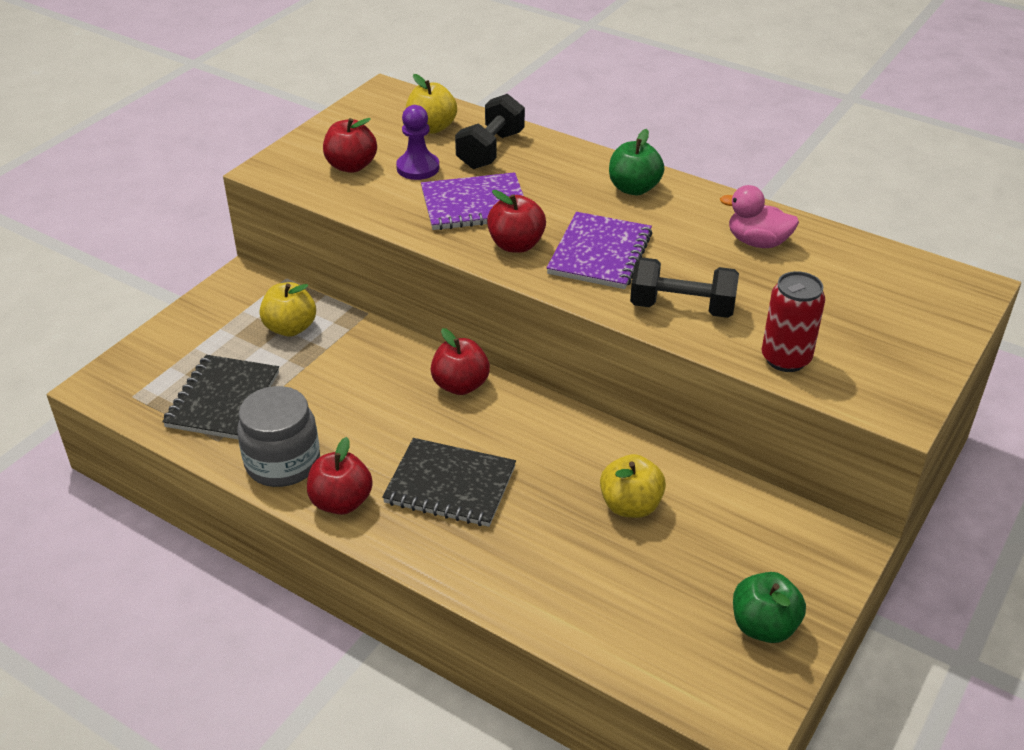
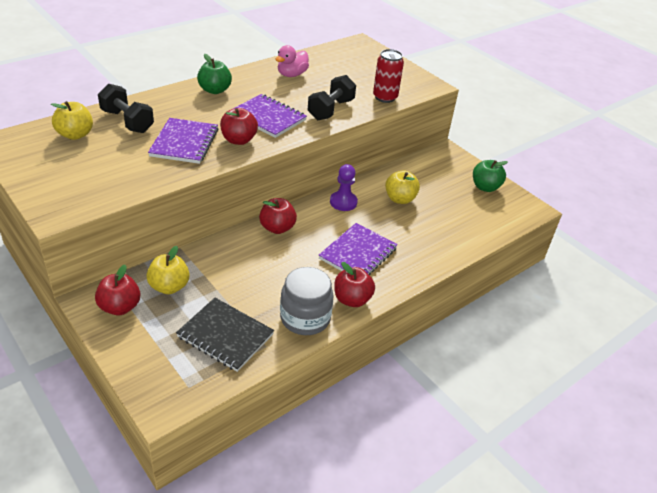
camera: 75 degrees left, 0 degrees up
red apple [323,118,377,173] -> red apple moved to [95,265,140,315]
black notebook [382,438,516,527] -> purple notebook [319,223,398,275]
purple pawn [396,105,439,180] -> purple pawn moved to [330,164,358,211]

